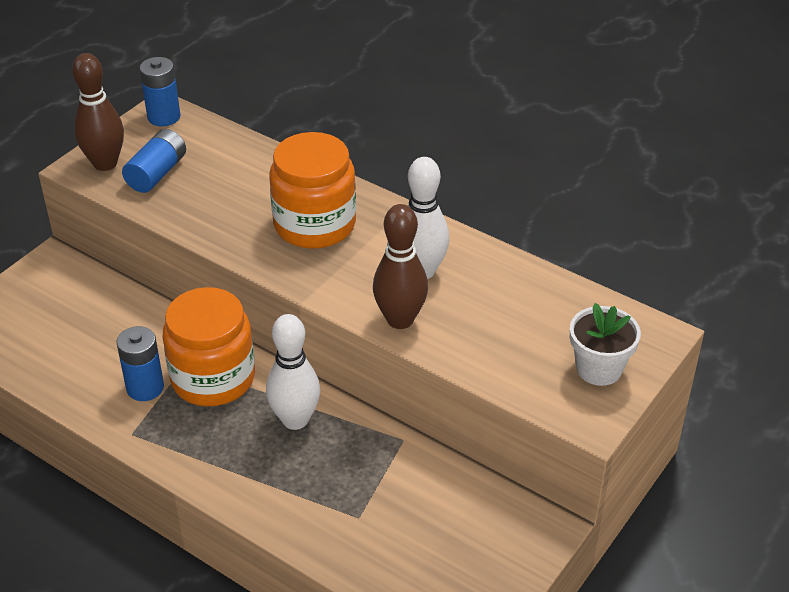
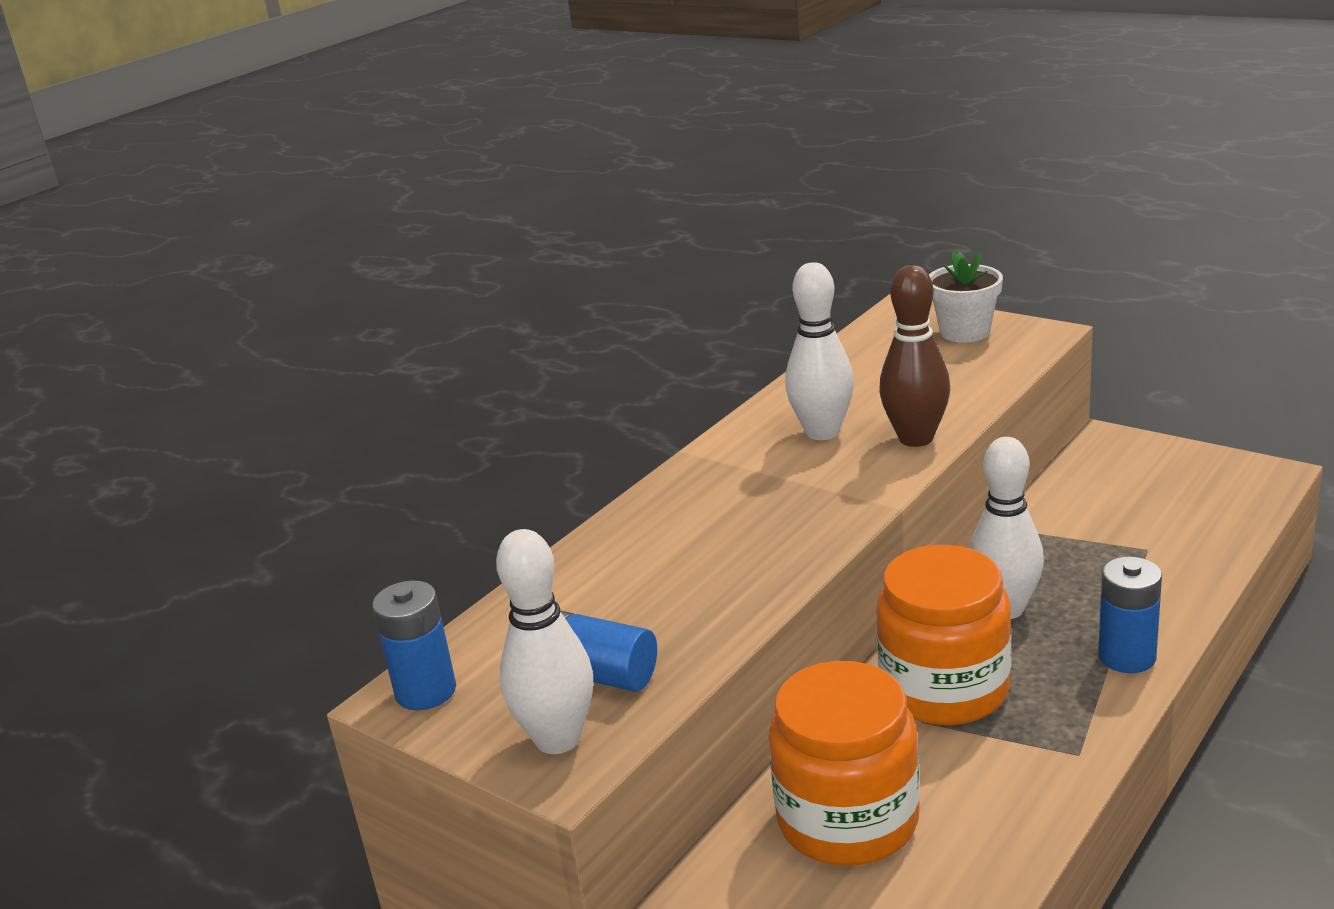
camera: 85 degrees left, 15 degrees down
brown bowling pin [72,53,124,171] -> white bowling pin [496,529,593,754]
blue battery [117,326,164,401] -> blue battery moved to [1098,556,1162,673]
orange jar [269,132,356,249] -> orange jar moved to [769,661,920,866]

